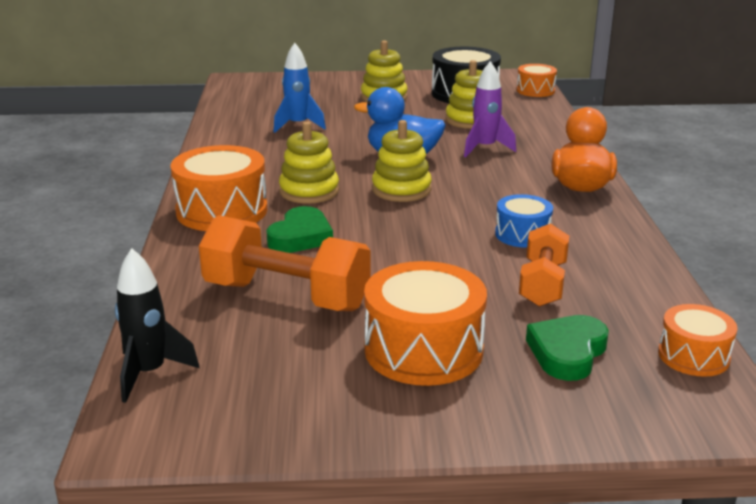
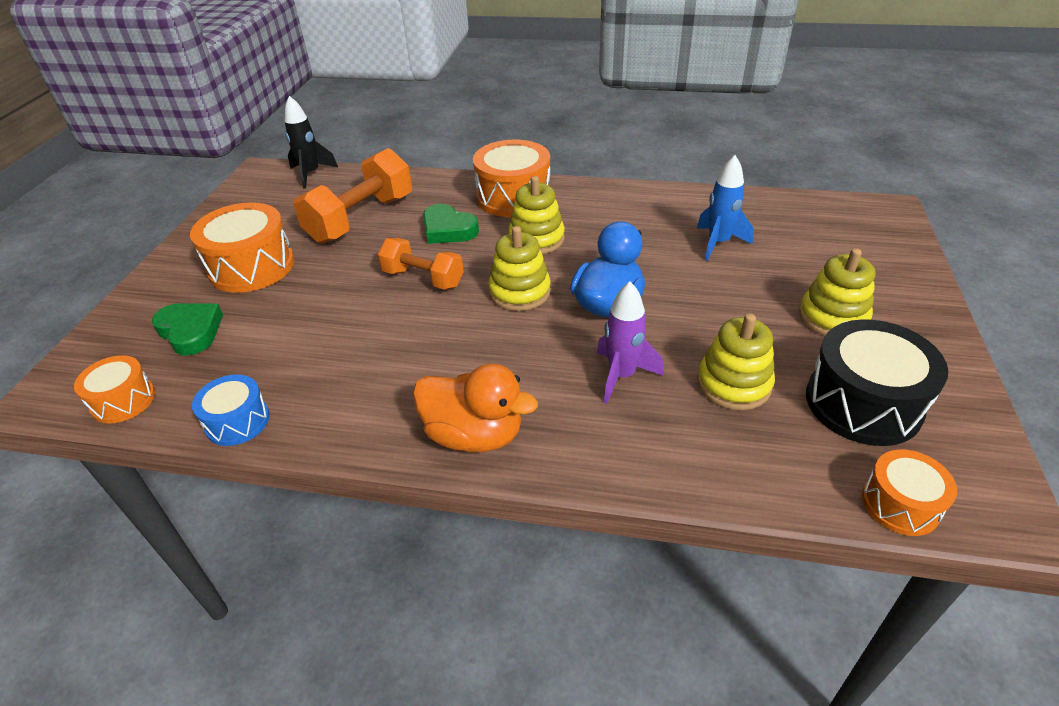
camera: 105 degrees right, 15 degrees up
blue drum [495,194,553,248] -> blue drum moved to [192,375,270,446]
orange dumbbell [519,223,569,307] -> orange dumbbell moved to [378,238,464,290]

